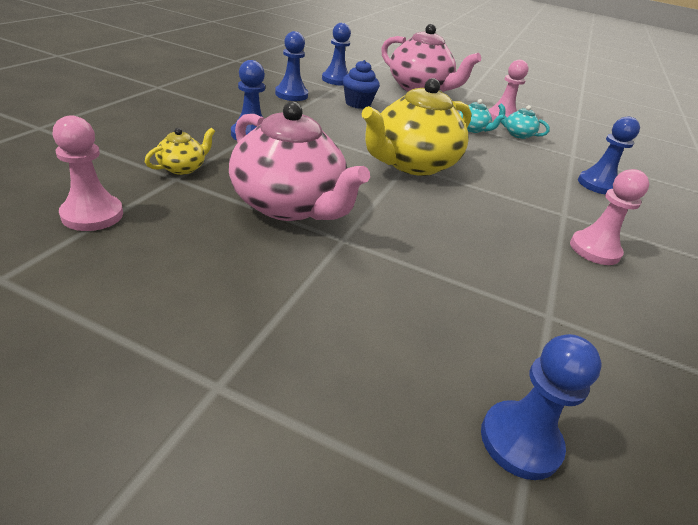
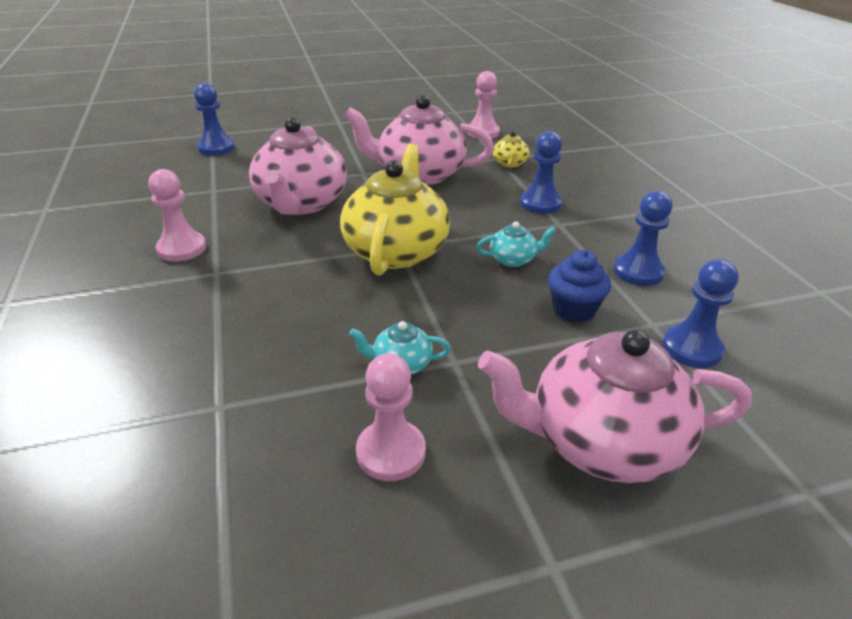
camera: 145 degrees right, 0 degrees up
turquoise teapot [498,103,550,139] -> turquoise teapot moved to [476,222,556,267]
blue pawn [578,117,640,195] -> none
none -> pink teapot [249,117,347,215]

